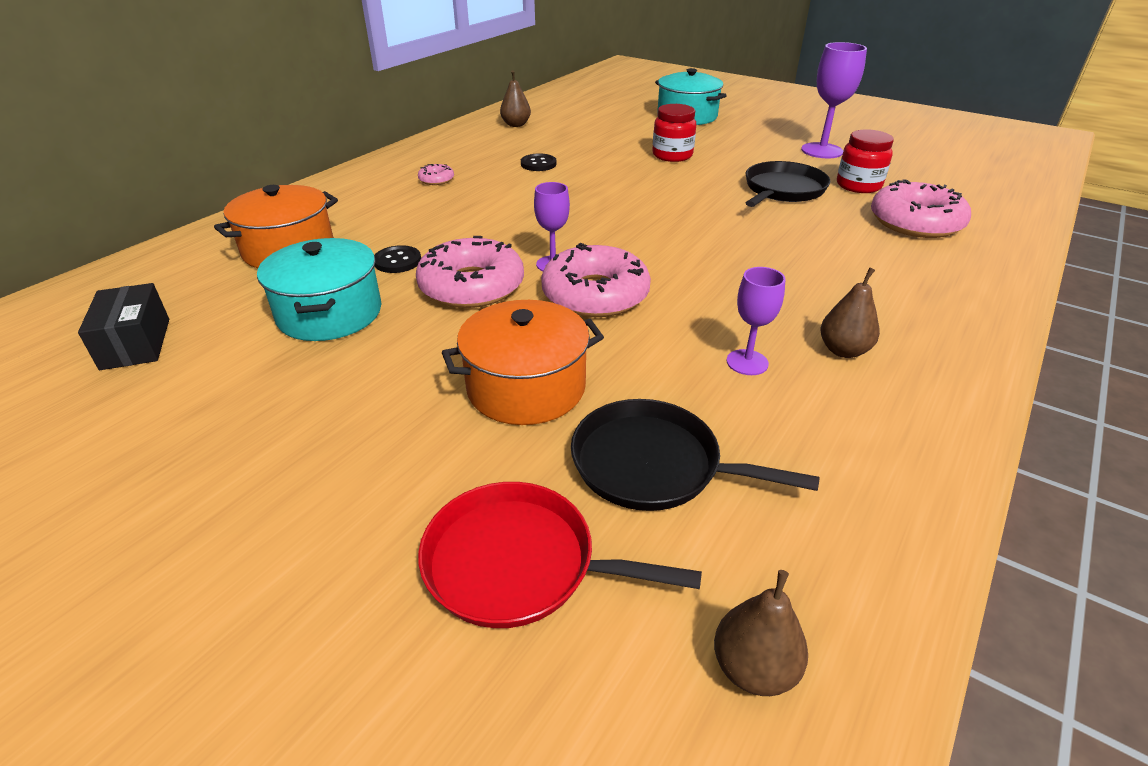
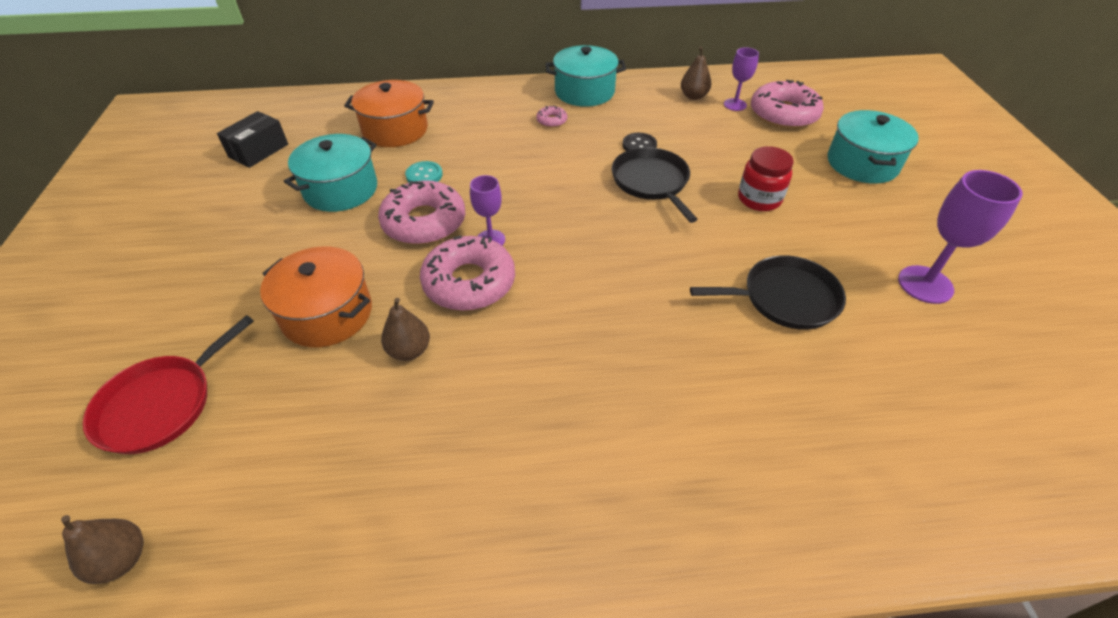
camera: 50 degrees right, 10 degrees up
black button [375,245,421,273] -> turquoise button [405,161,443,183]
red pan [418,482,702,628] -> red pan turned 120 degrees counterclockwise [83,315,254,454]
black pan [571,399,820,511] -> black pan moved to [612,147,698,223]
purple goblet [726,267,786,375] -> purple goblet moved to [724,47,759,111]
brown pear [820,268,880,358] -> brown pear moved to [381,298,430,361]
red jar [837,129,894,193] -> none
pink donut [871,179,971,238] -> pink donut moved to [751,80,824,129]
none -> turquoise pot [546,45,626,107]

